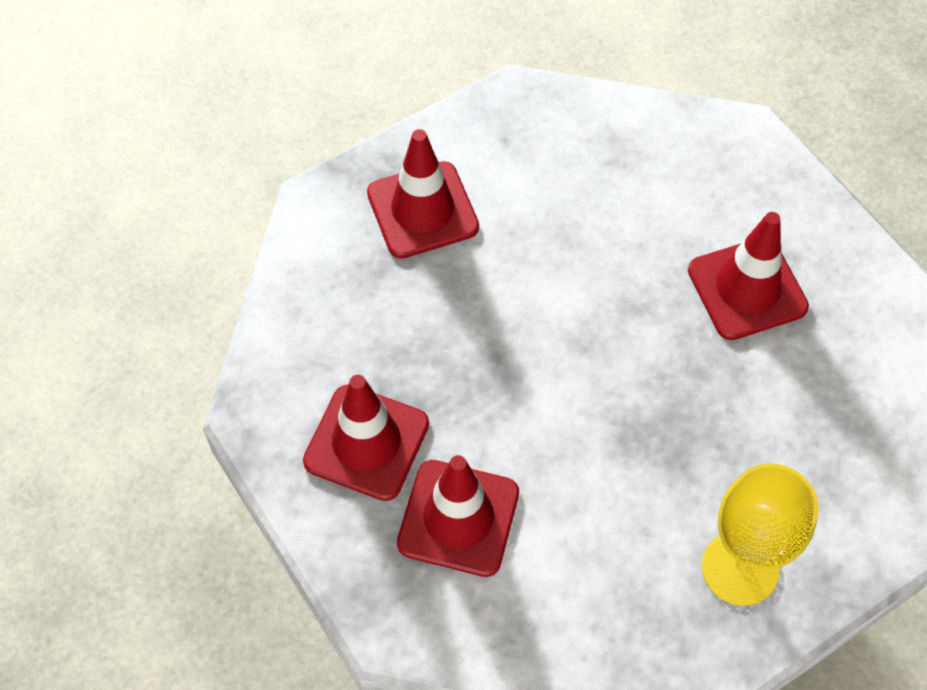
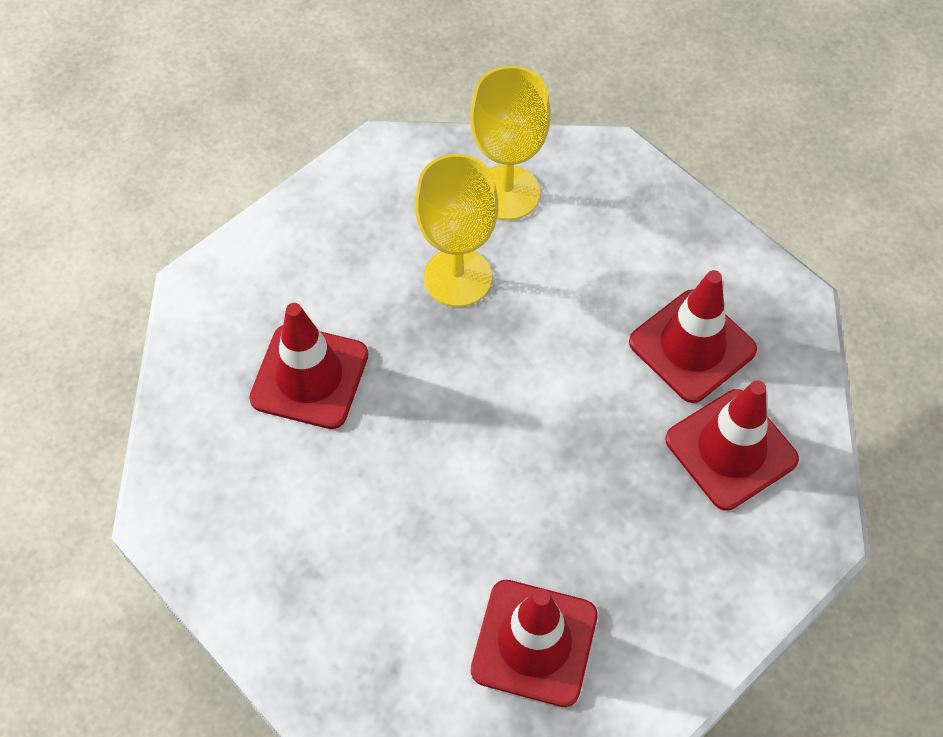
camera: 145 degrees left, 0 degrees up
none -> yellow goblet [415,154,498,307]

